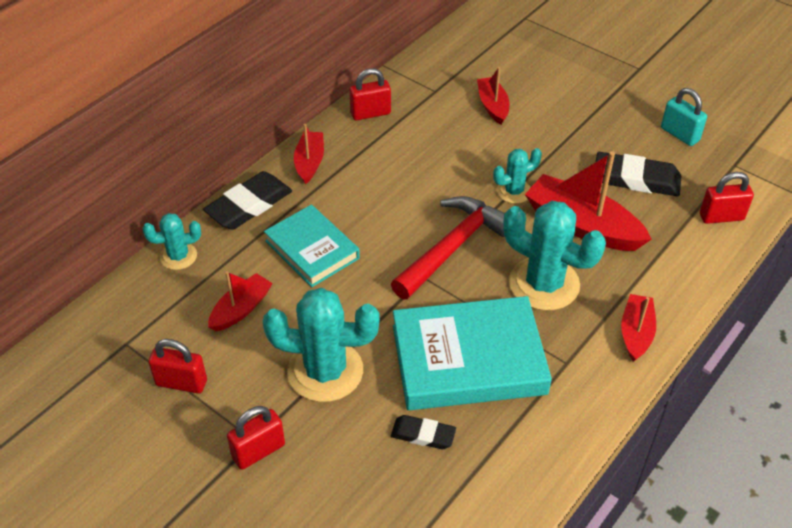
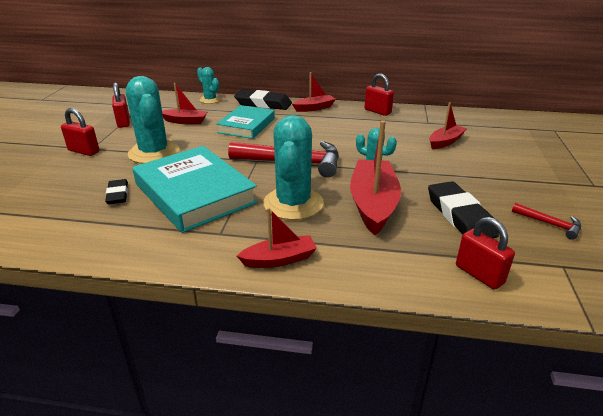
camera: 60 degrees right, 15 degrees down
turquoise padlock [661,88,707,146] -> red hammer [512,203,581,240]

